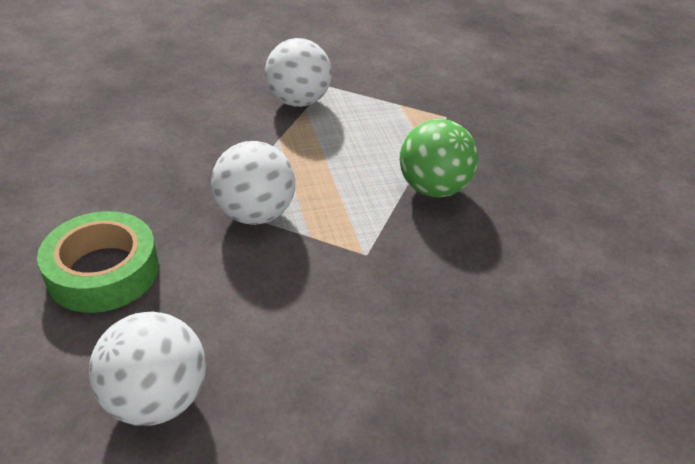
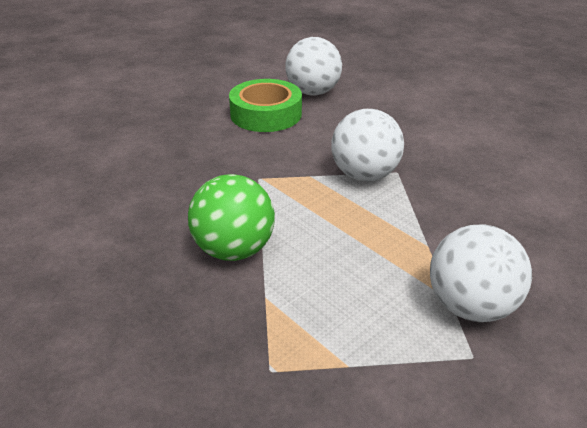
camera: 155 degrees right, 5 degrees down
green tape [37,211,159,313] -> green tape moved to [229,79,302,132]

